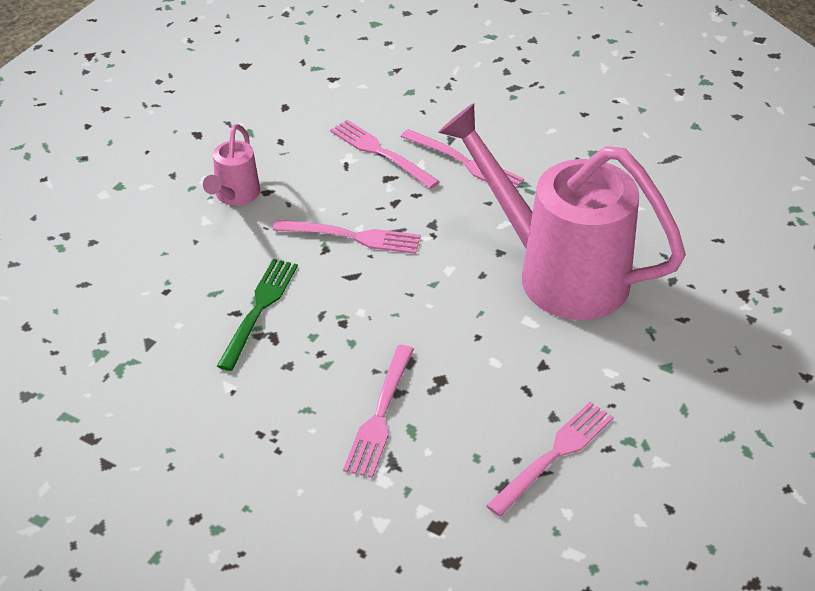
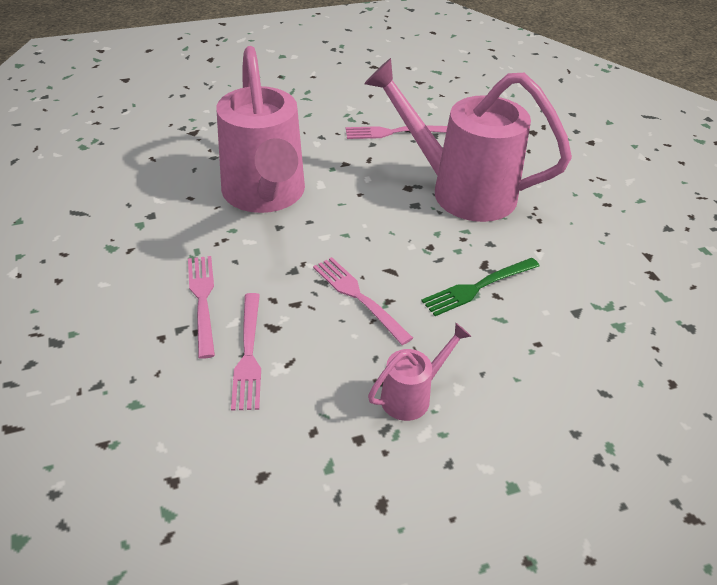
camera: 140 degrees left, 0 degrees up
pink fork [343,345,414,478] -> pink watering can [364,58,572,222]

